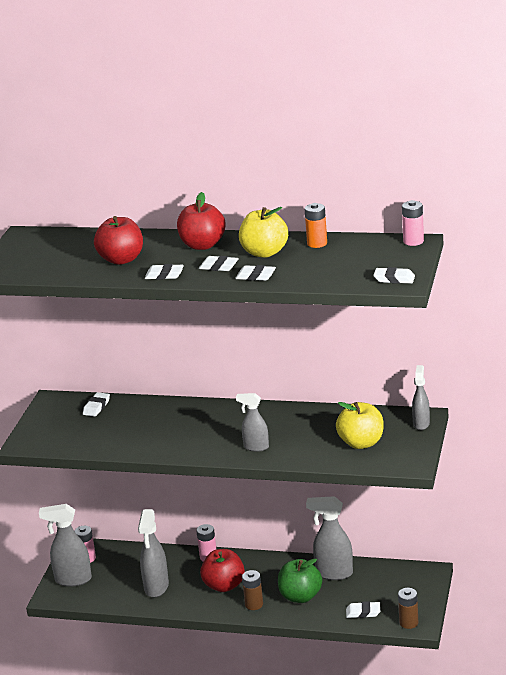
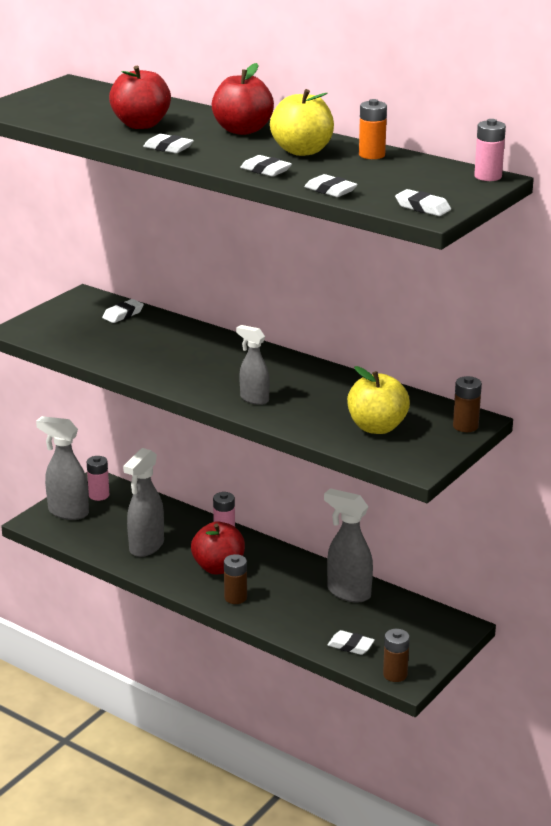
camera: 20 degrees right, 0 degrees up
white eraser [199,256,239,271] -> white eraser moved to [304,174,358,197]
green apple [278,558,322,603] -> none
grey spray bottle [412,365,430,430] -> brown battery [453,376,482,432]

